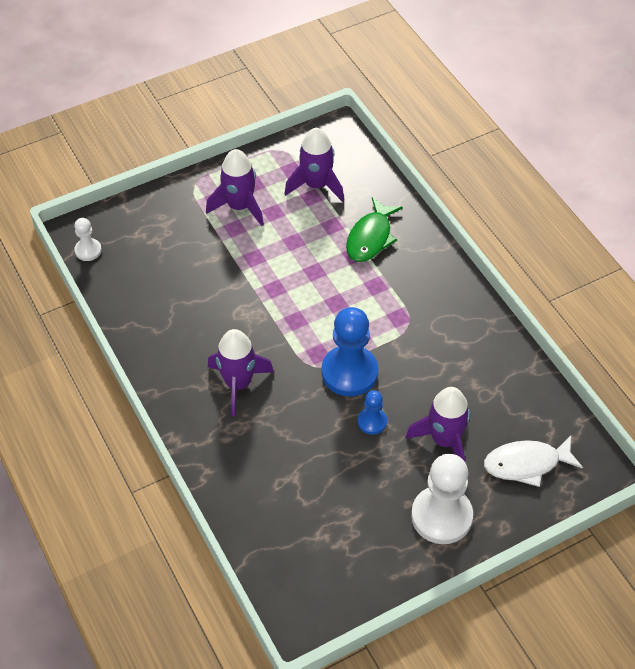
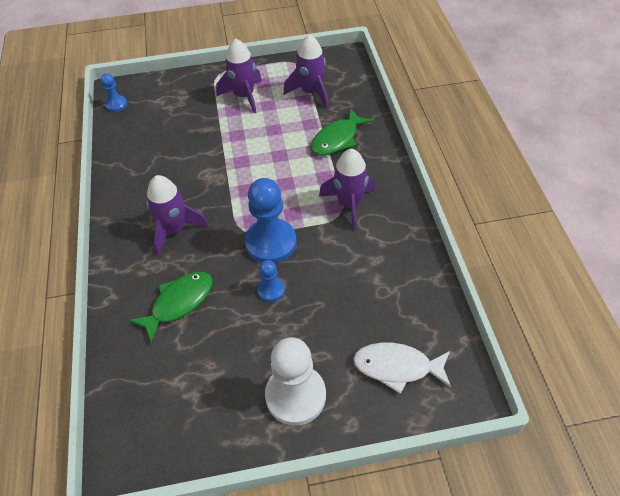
camera: 20 degrees right, 0 degrees up
white pawn [74,218,102,261] -> blue pawn [101,73,127,112]
purple rocket [405,387,470,461] -> purple rocket moved to [319,149,375,231]
none -> green fish [129,272,212,343]

